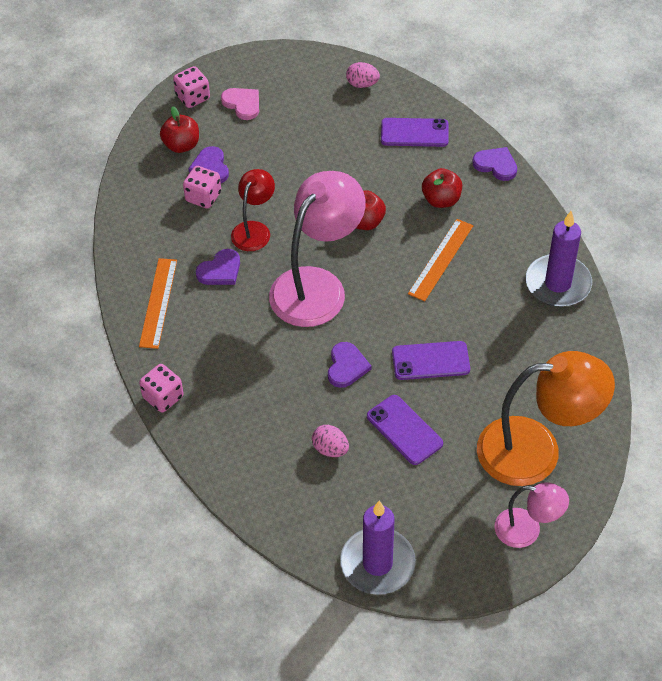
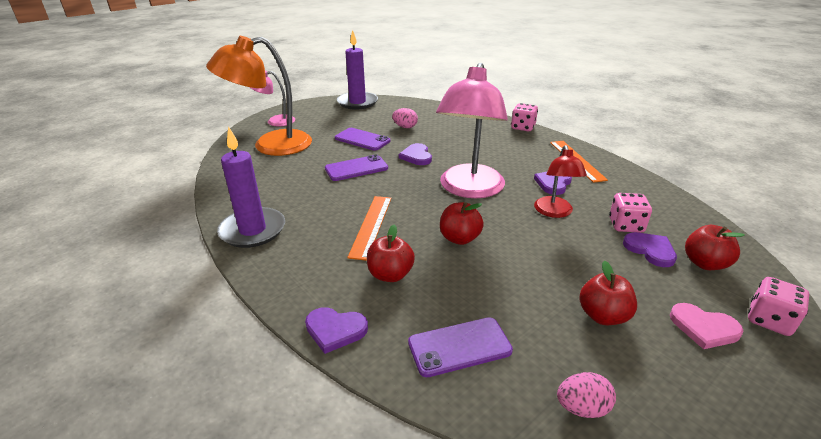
camera: 160 degrees right, 20 degrees down
none -> red apple [579,261,637,325]

